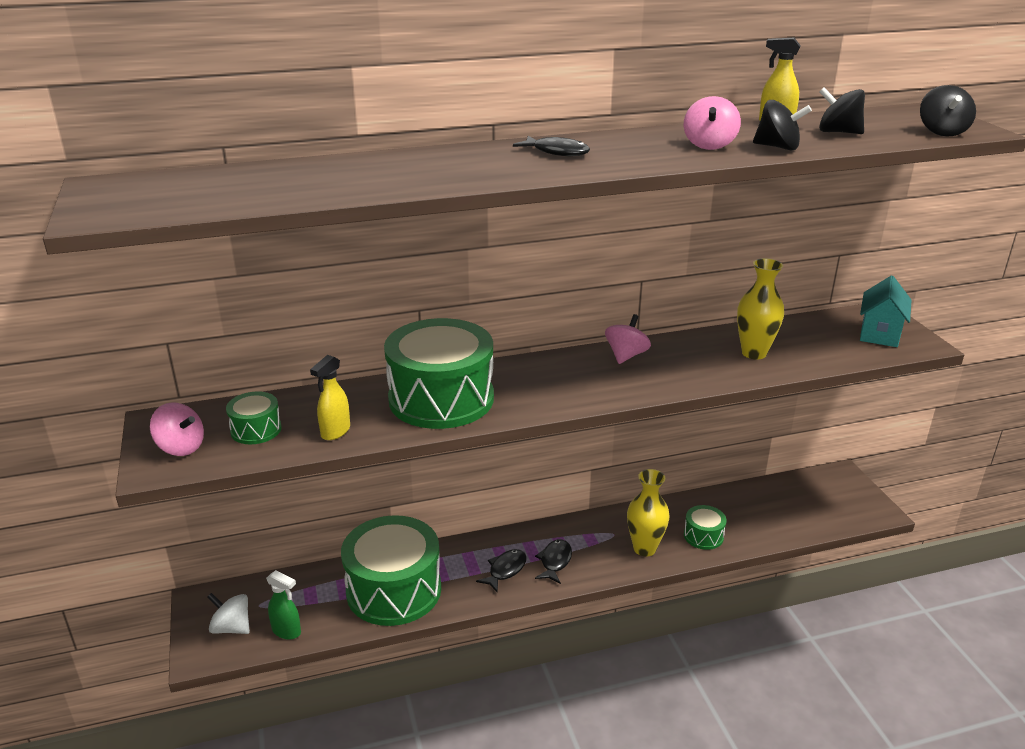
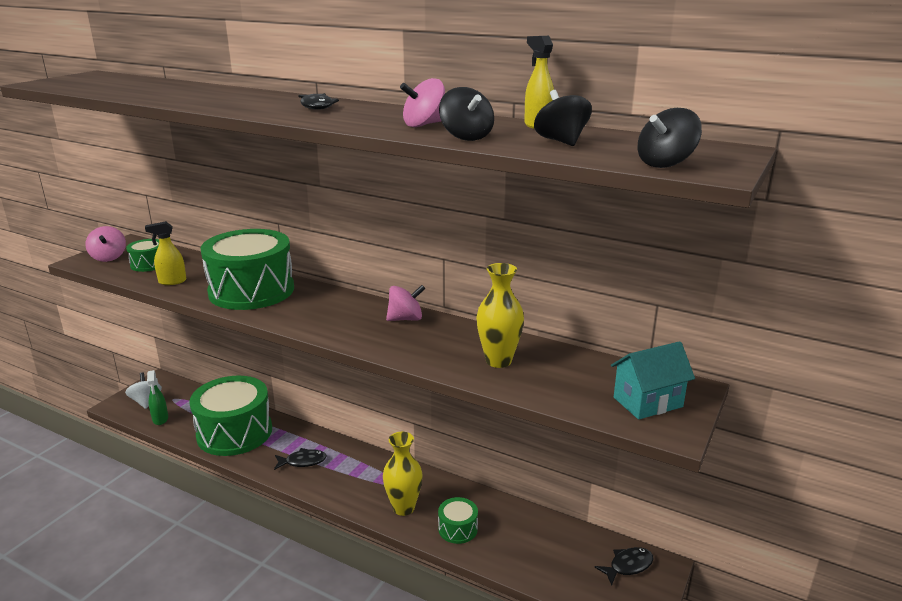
camera: 45 degrees right, 5 degrees down
black fish [535,539,572,584] -> black fish moved to [594,547,653,586]

